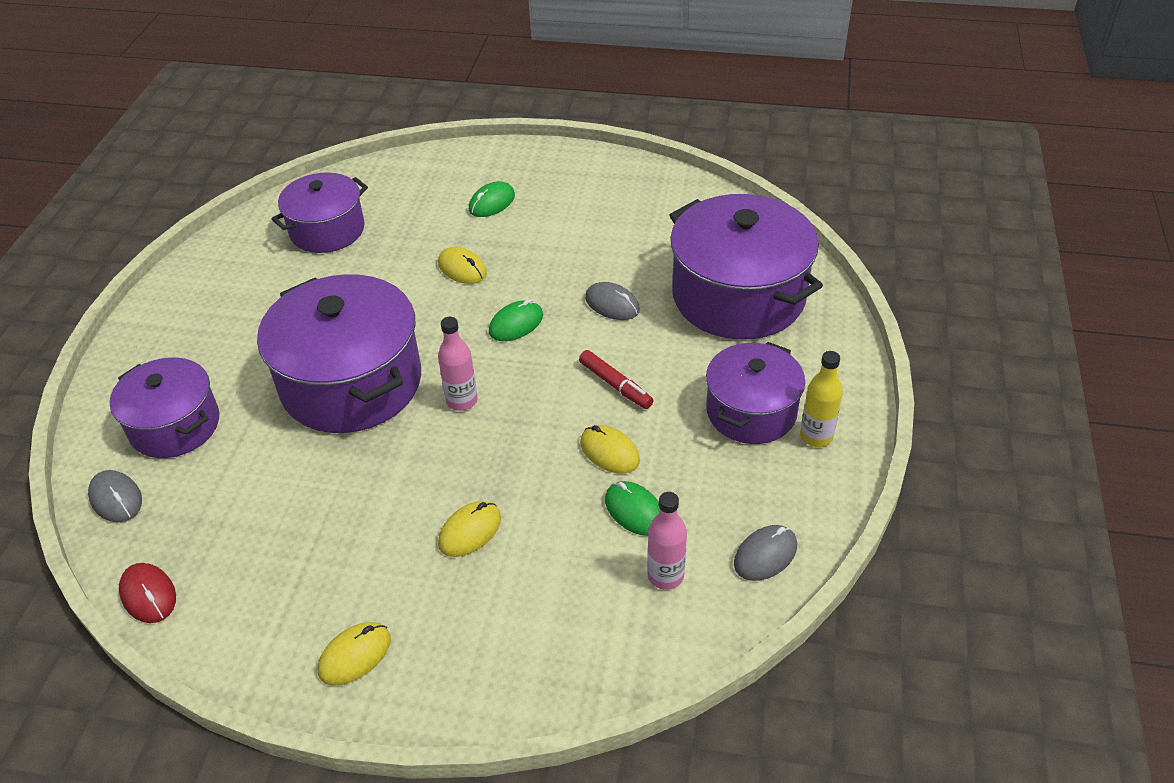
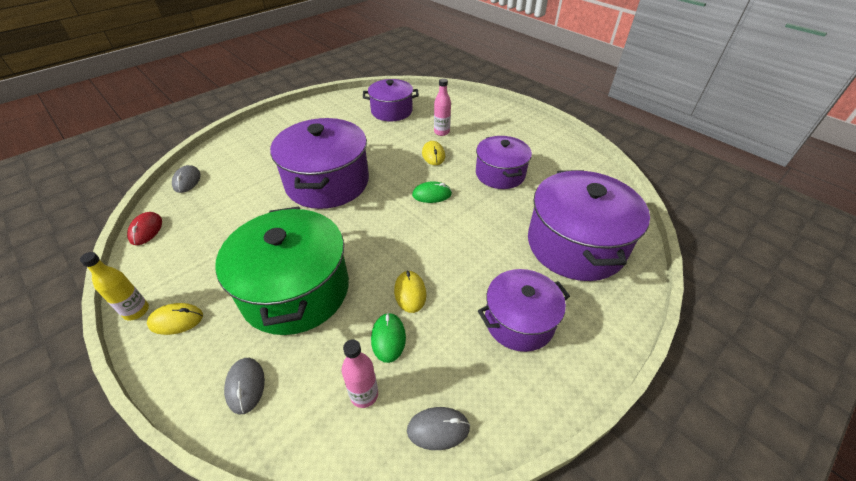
camera: 35 degrees right, 0 degrees up
purple pot [110,357,219,458] -> purple pot moved to [476,136,532,189]
pink bottle [438,317,478,411] -> pink bottle moved to [434,78,451,136]
yellow mouse [438,501,501,557] -> green pot [215,206,349,335]
green mouse [469,181,515,217] -> none
red marker [579,350,654,409] -> none
grey mouse [585,282,640,320] -> grey mouse moved to [224,358,265,415]
yellow bottle [800,351,843,447] -> yellow bottle moved to [80,252,149,321]

